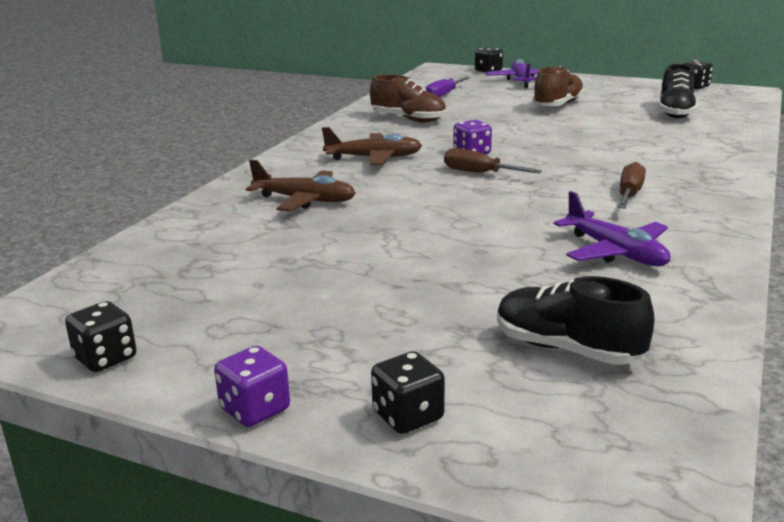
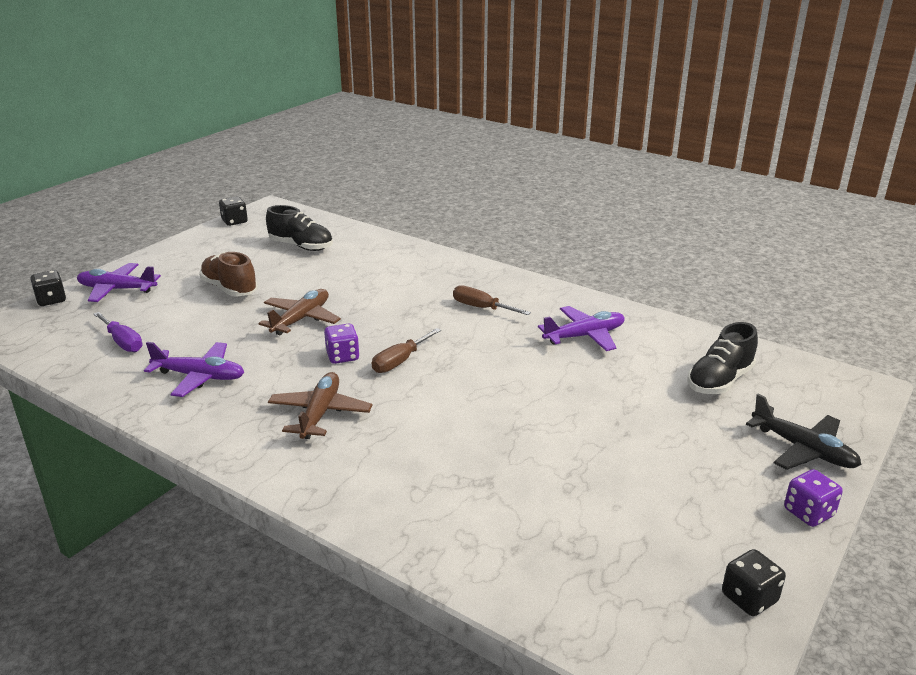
camera: 80 degrees left, 5 degrees up
brown plane [246,160,356,211] -> brown plane moved to [258,289,341,335]
brown shoe [370,75,446,122] -> purple plane [144,342,244,397]
black dice [371,351,445,434] -> black plane [746,394,862,470]

